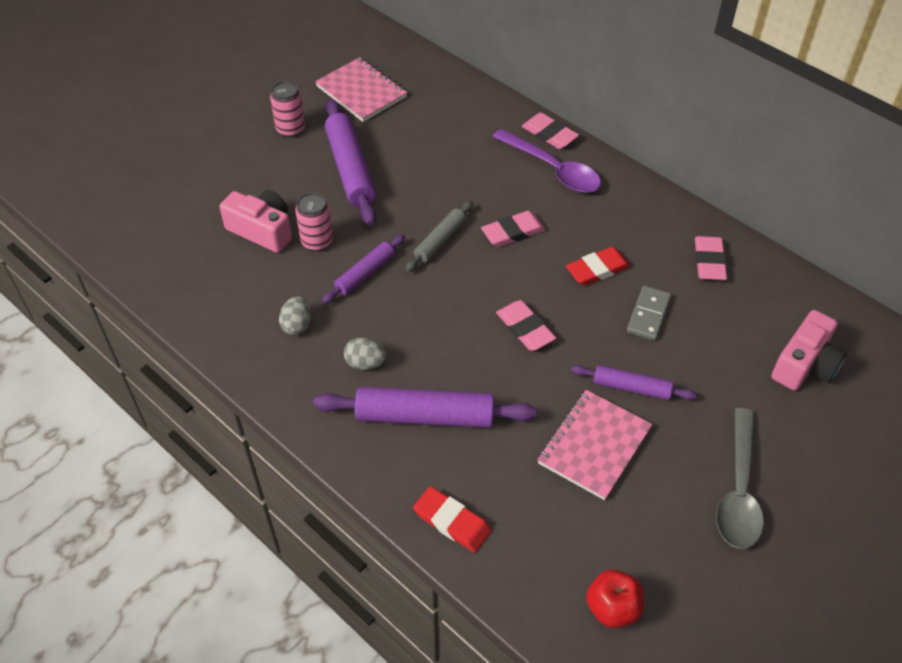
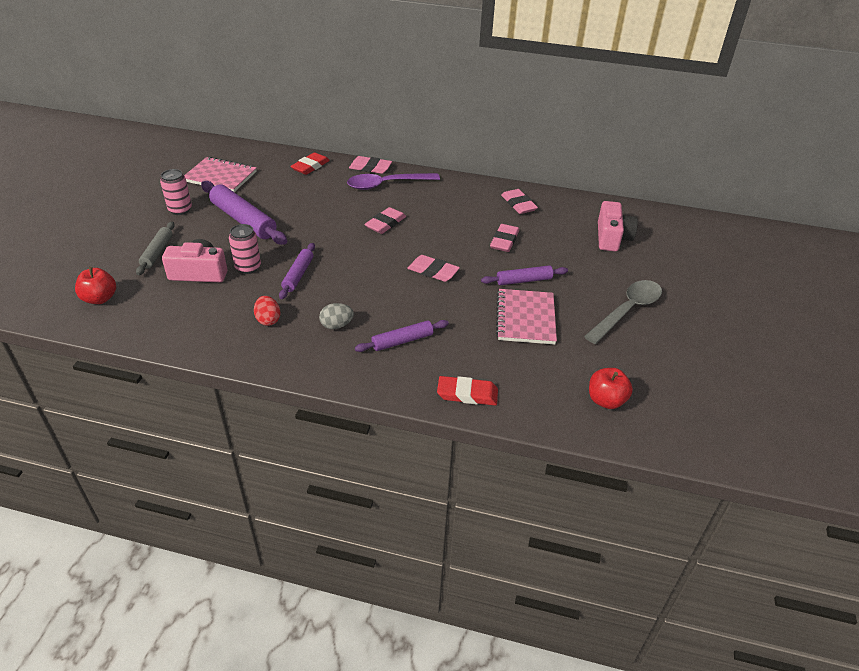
camera: 30 degrees left, 10 degrees down
grey egg [279,296,311,335] -> red egg [254,296,280,326]
purple rolling pin [313,387,537,428] -> purple rolling pin [355,320,449,352], size x0.58
grey rolling pin [405,201,473,272] -> grey rolling pin moved to [136,221,175,275]
purple spoon [493,129,601,193] -> purple spoon turned 150 degrees clockwise [347,173,440,190]
red eraser [566,247,631,286] -> red eraser moved to [290,152,330,175]
grey domino [627,286,671,341] -> pink eraser [490,224,519,252]
grey spoon [716,408,764,549] -> grey spoon turned 120 degrees counterclockwise [584,280,662,344]
none -> red apple [75,267,116,304]

